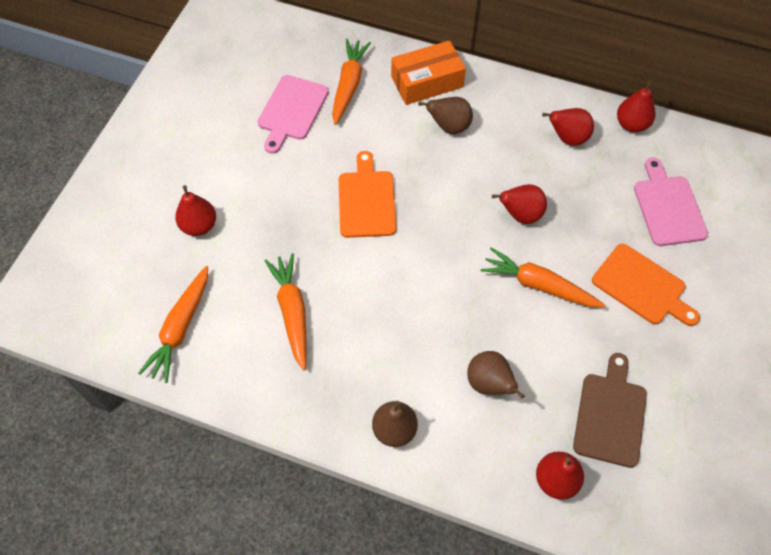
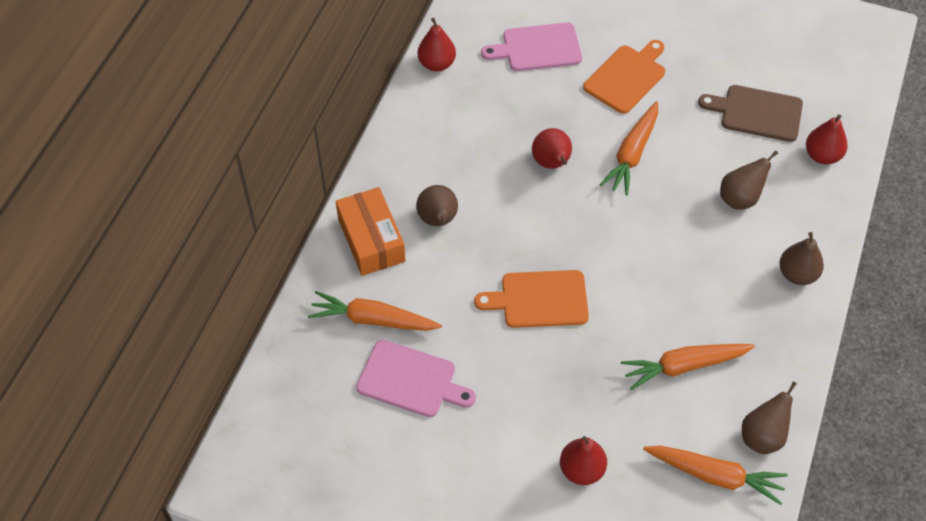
camera: 90 degrees left, 5 degrees down
red pear [542,108,594,146] -> none
none -> brown pear [742,381,797,454]

